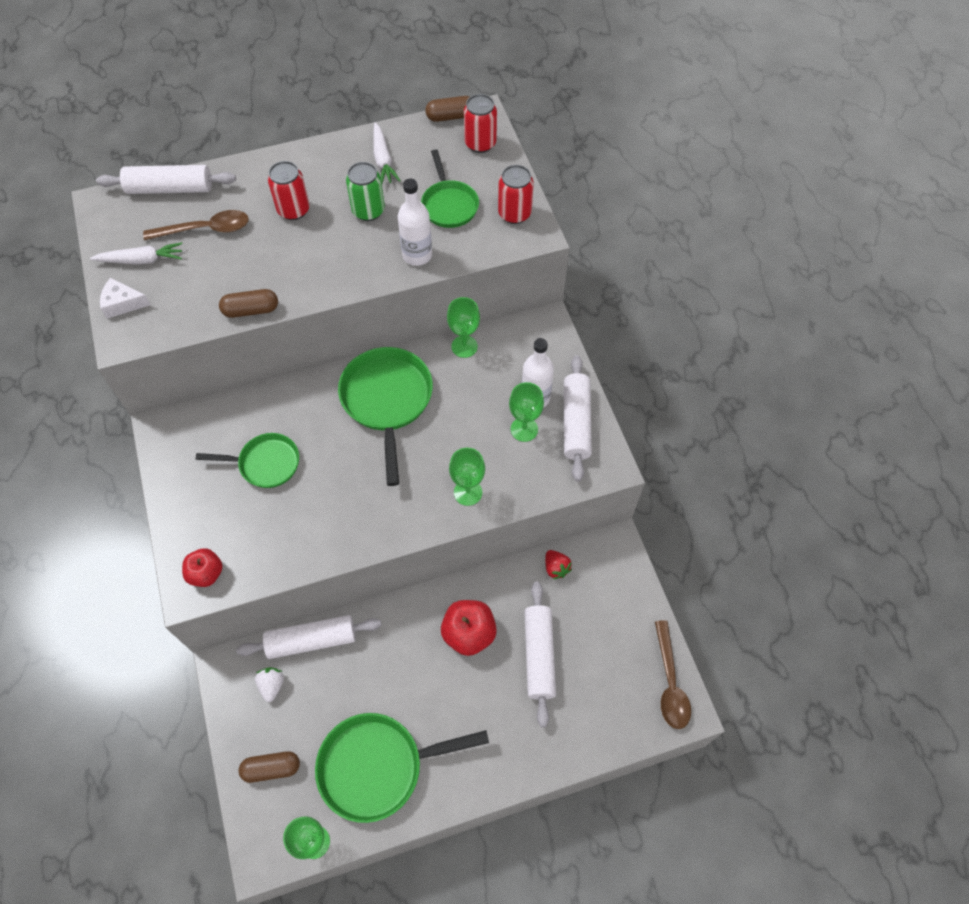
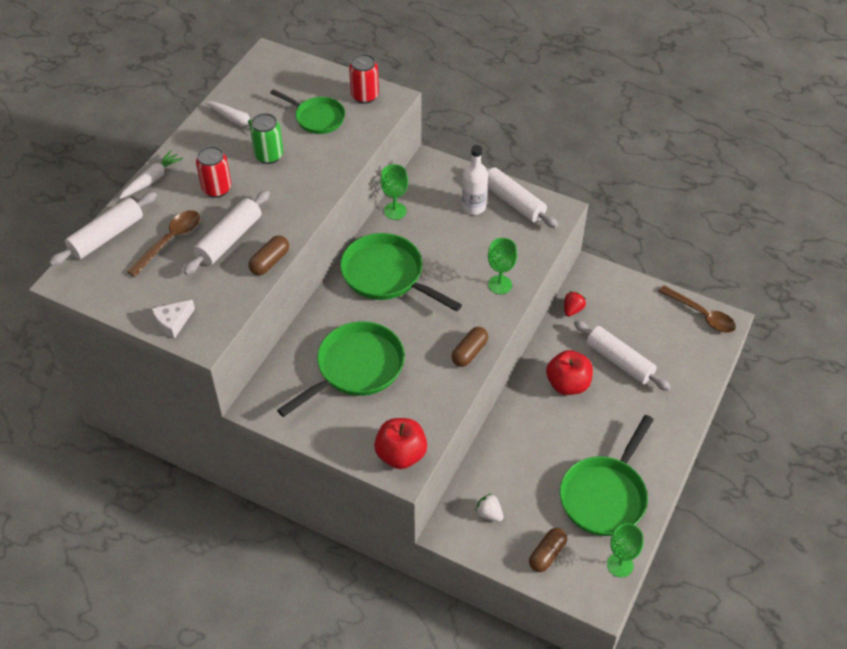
camera: 45 degrees left, 10 degrees down
white carrot [90,242,182,265] -> white carrot moved to [119,150,183,199]
red apple [182,548,223,587] -> red apple [374,418,427,469], size x1.52
green pan [196,433,299,488] -> green pan [277,321,405,417], size x1.61
white rolling pin [236,615,382,659] -> white rolling pin moved to [183,190,270,275]
white bottle [398,178,432,266] -> none
brown capsule [425,96,470,122] -> brown capsule moved to [452,327,488,367]
red can [464,94,497,153] -> none
green goblet [509,382,544,442] -> none
red strawberry [545,550,572,579] -> red strawberry turned 75 degrees counterclockwise [564,291,586,317]

